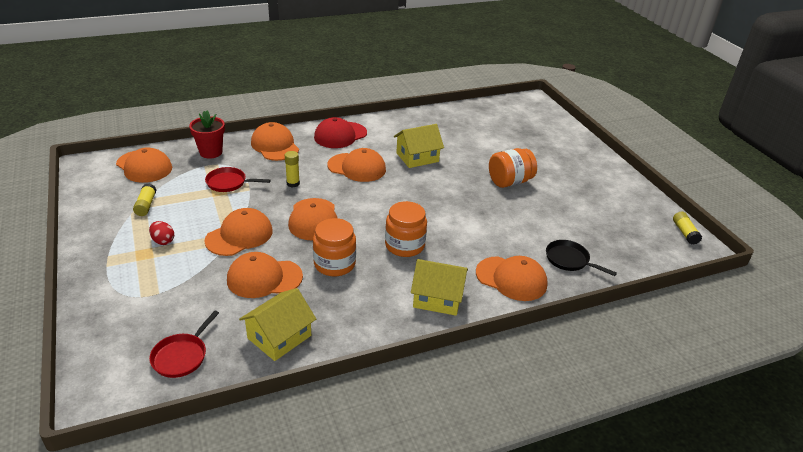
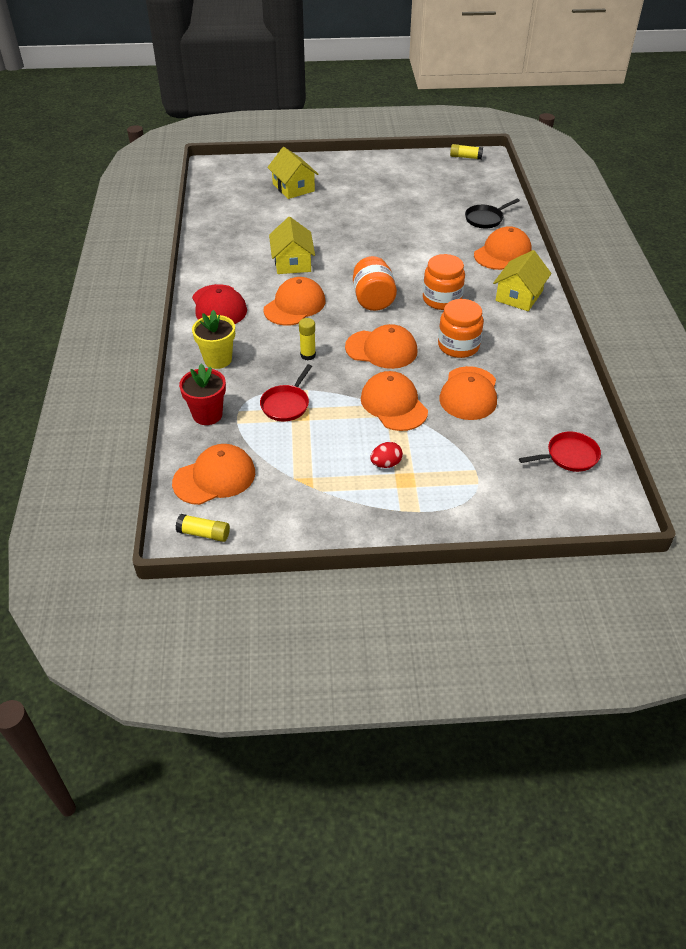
camera: 70 degrees left, 10 degrees up
yellow glue stick [133,184,156,216] -> yellow glue stick moved to [176,514,230,542]
red pan [149,310,219,378] -> red pan turned 60 degrees counterclockwise [519,432,601,472]
yellow house [239,288,316,361] -> yellow house moved to [267,147,319,199]
orange cap [251,122,299,161] -> yellow flower pot [192,310,235,369]
orange jar [489,148,537,188] -> orange jar moved to [353,256,397,311]

